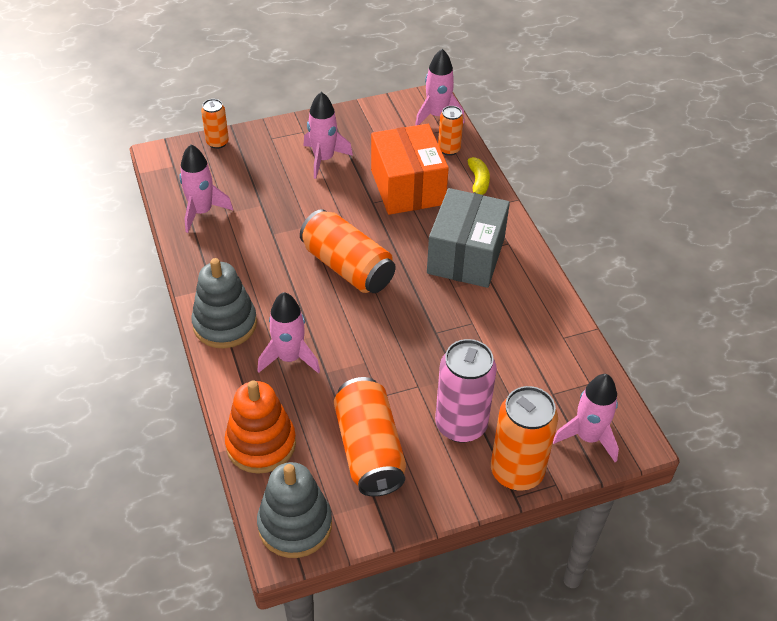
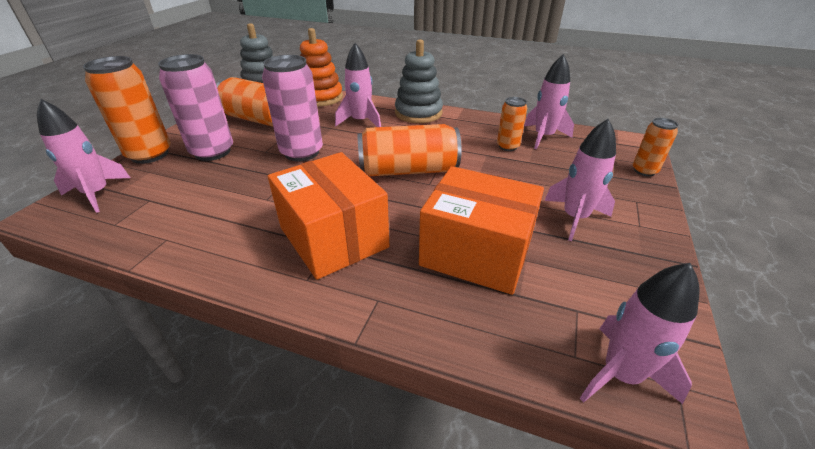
camera: 130 degrees right, 10 degrees down
grey box [427,188,510,288] -> orange box [268,152,389,280]
orange can [438,106,463,156] -> orange can moved to [497,97,527,151]
yellow banana [468,157,490,195] -> none
none -> pink can [262,55,323,162]

